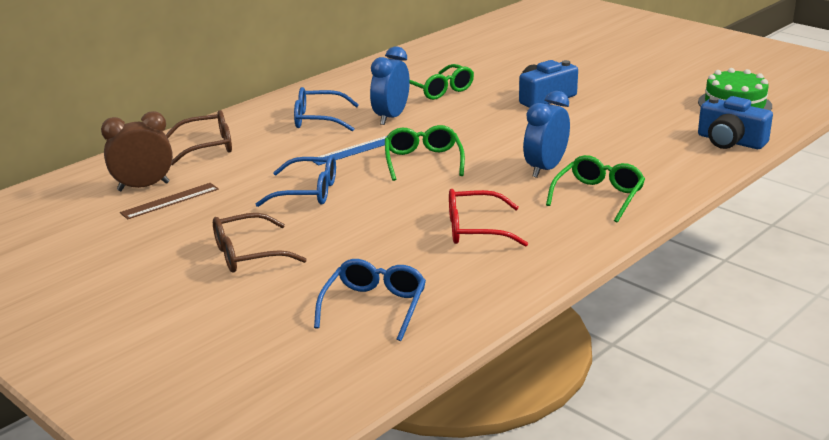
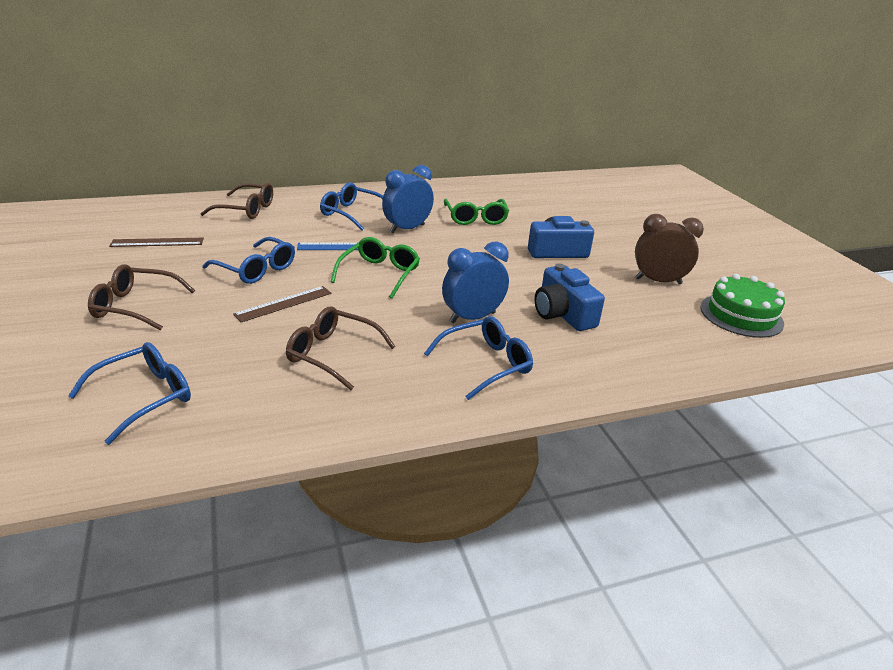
camera: 25 degrees right, 5 degrees up
brown clock [101,111,173,191] -> brown clock moved to [635,214,704,284]
red glasses [449,189,528,247] -> brown glasses [286,306,396,390]
green glasses [546,155,645,222] -> blue glasses [424,316,533,400]
blue camera [698,96,773,149] -> blue camera moved to [534,263,605,331]
none -> brown ruler [233,286,332,322]

